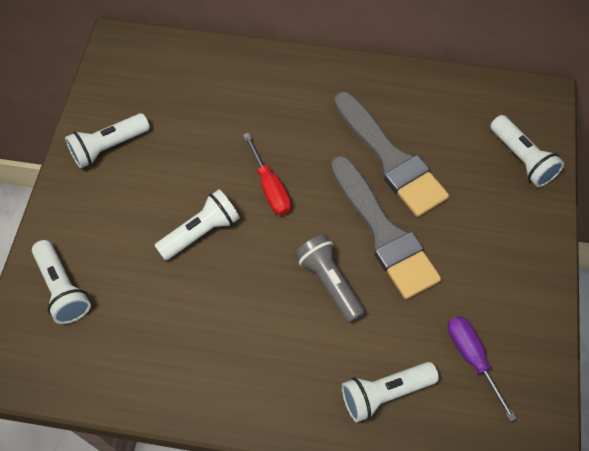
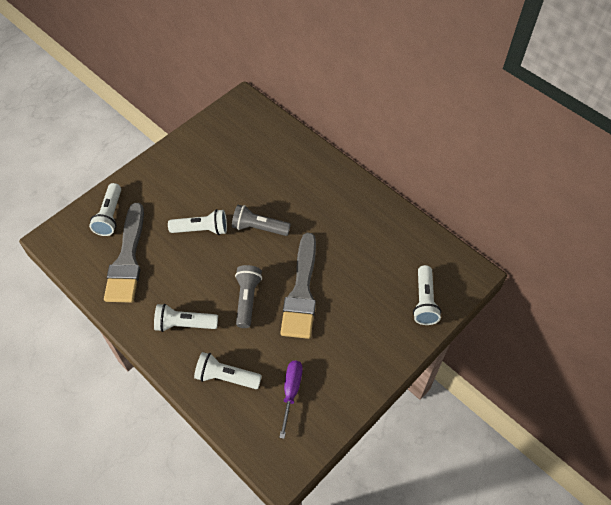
camera: 35 degrees right, 5 degrees down
white flashlight [65,113,150,169] -> white flashlight moved to [154,304,218,332]
red screwdriver [243,133,291,215] -> grey flashlight [232,205,291,236]
grey brush [334,92,449,217] -> grey brush moved to [104,203,144,303]

